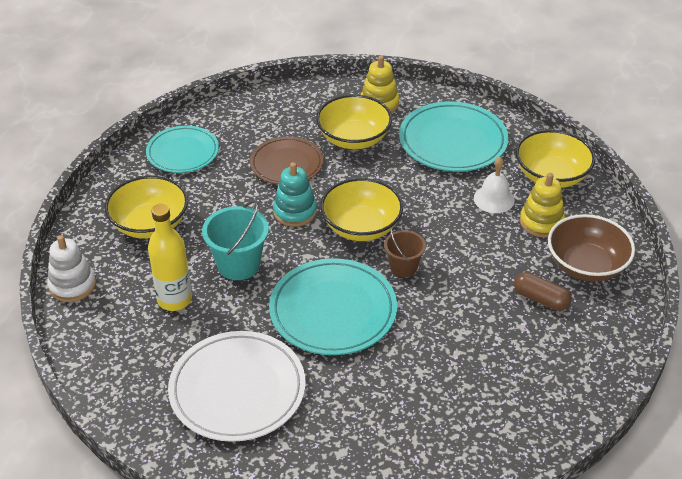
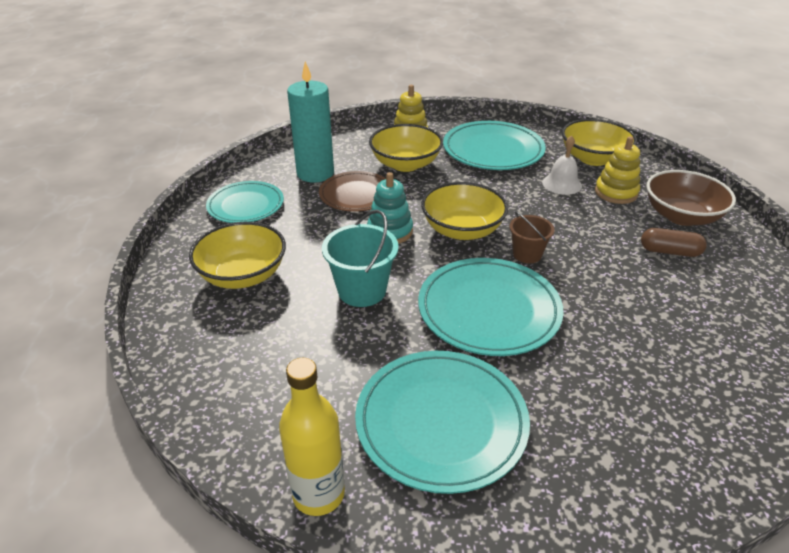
camera: 20 degrees left, 5 degrees down
white stacking toy [47,235,96,302] -> none
yellow bottle [148,204,192,311] -> yellow bottle moved to [279,358,345,516]
white plate [168,331,306,442] -> turquoise plate [355,351,530,494]
none -> turquoise candle [287,62,334,182]

